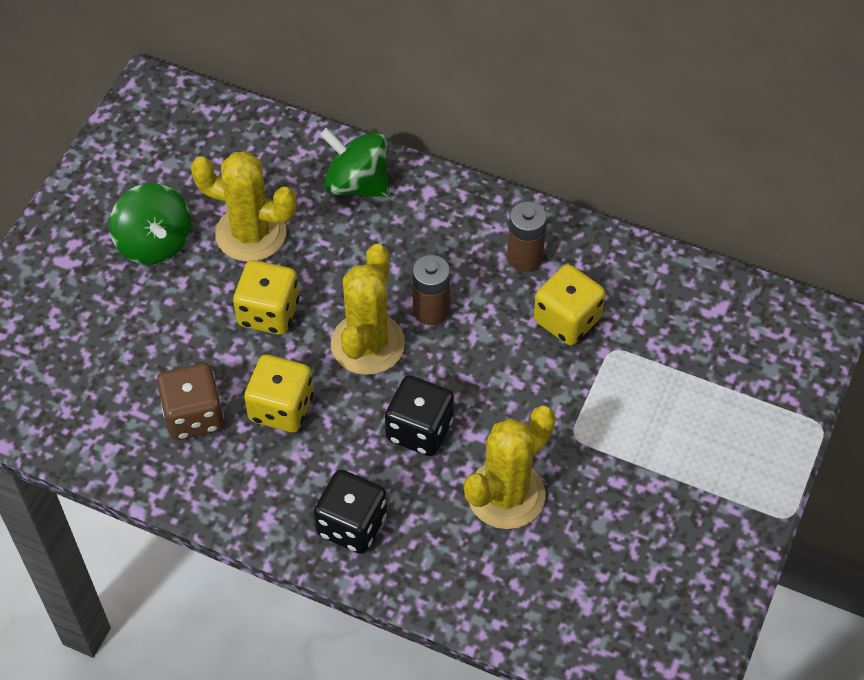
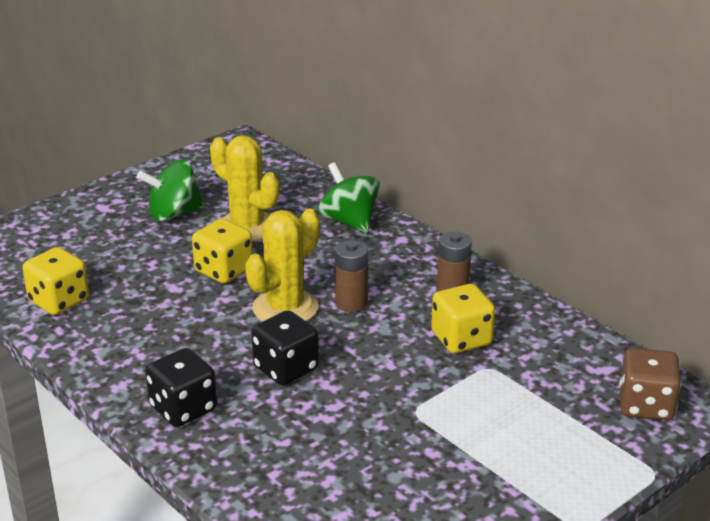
camera: 25 degrees right, 25 degrees down
green spinning top [109,183,191,265] -> green spinning top turned 75 degrees clockwise [137,159,205,221]
brown dice [157,363,224,440] -> brown dice moved to [619,348,681,420]
yellow dice [244,355,314,433] -> yellow dice moved to [22,247,89,315]
yellow cactus [464,406,556,529] -> none

